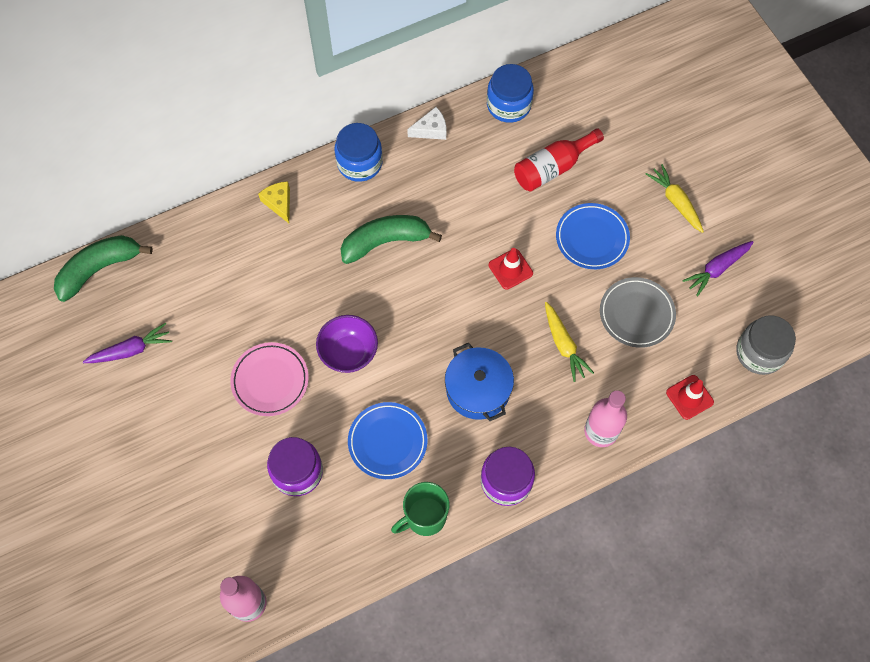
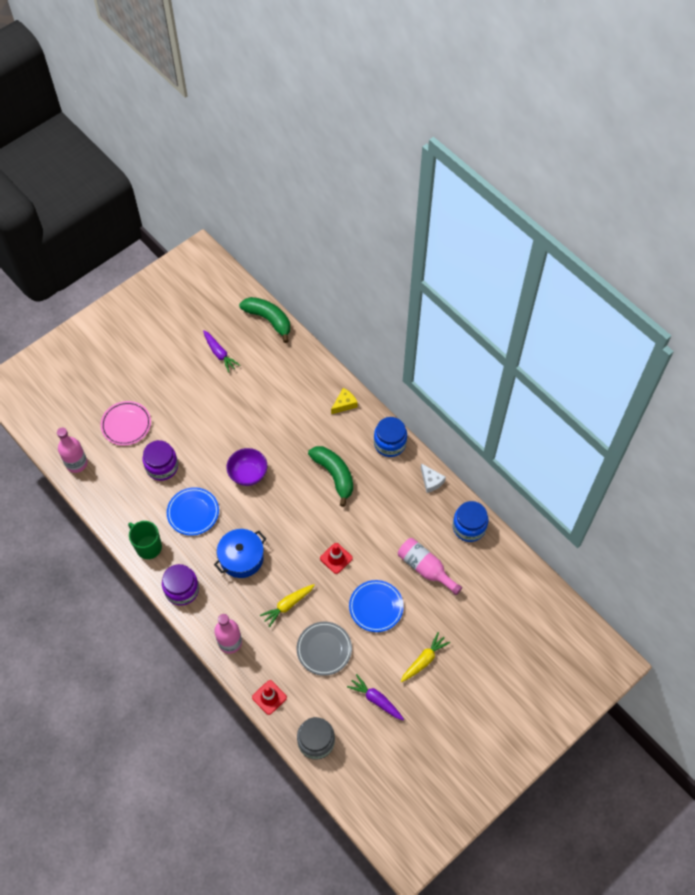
camera: 75 degrees right, 5 degrees down
pink plate [230,342,309,416] -> pink plate moved to [101,401,151,446]
red bottle [514,128,604,192] -> pink bottle [398,538,462,595]

